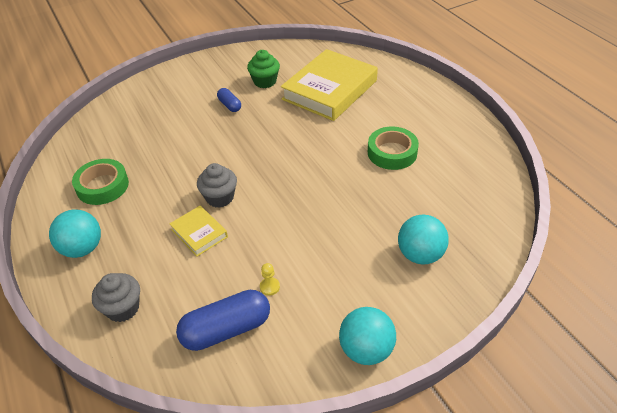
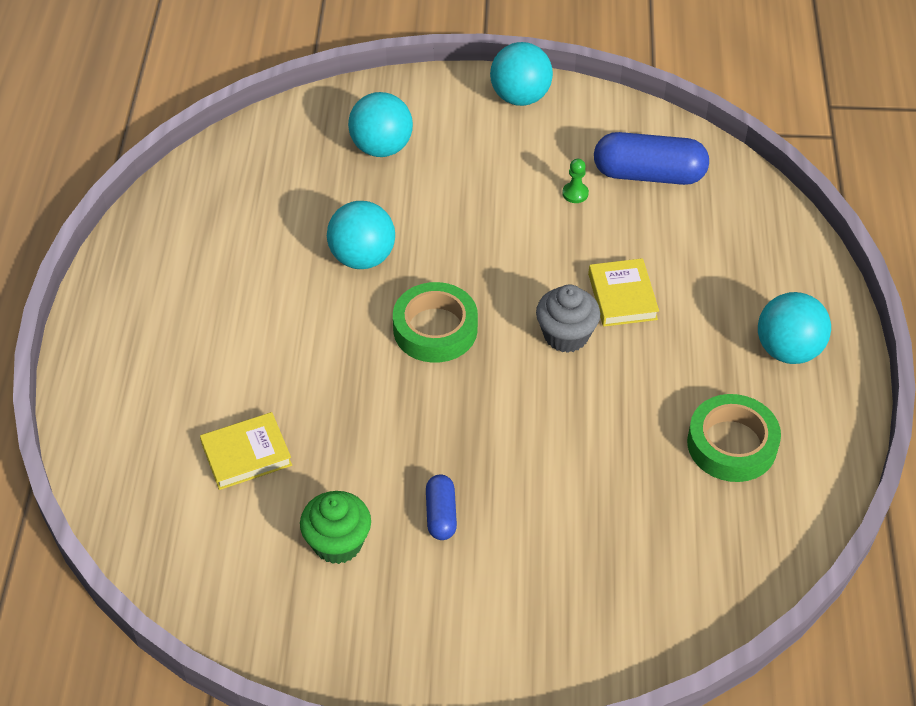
camera: 150 degrees left, 5 degrees up
grey cupcake [92,273,140,322] -> none
yellow pawn [260,263,280,296] -> green pawn [562,159,589,203]
yellow book [281,49,378,121] -> yellow book [200,412,292,490], size x0.47
green tape [368,127,419,170] -> green tape moved to [393,282,478,363]
none -> turquoise ball [327,201,395,269]

